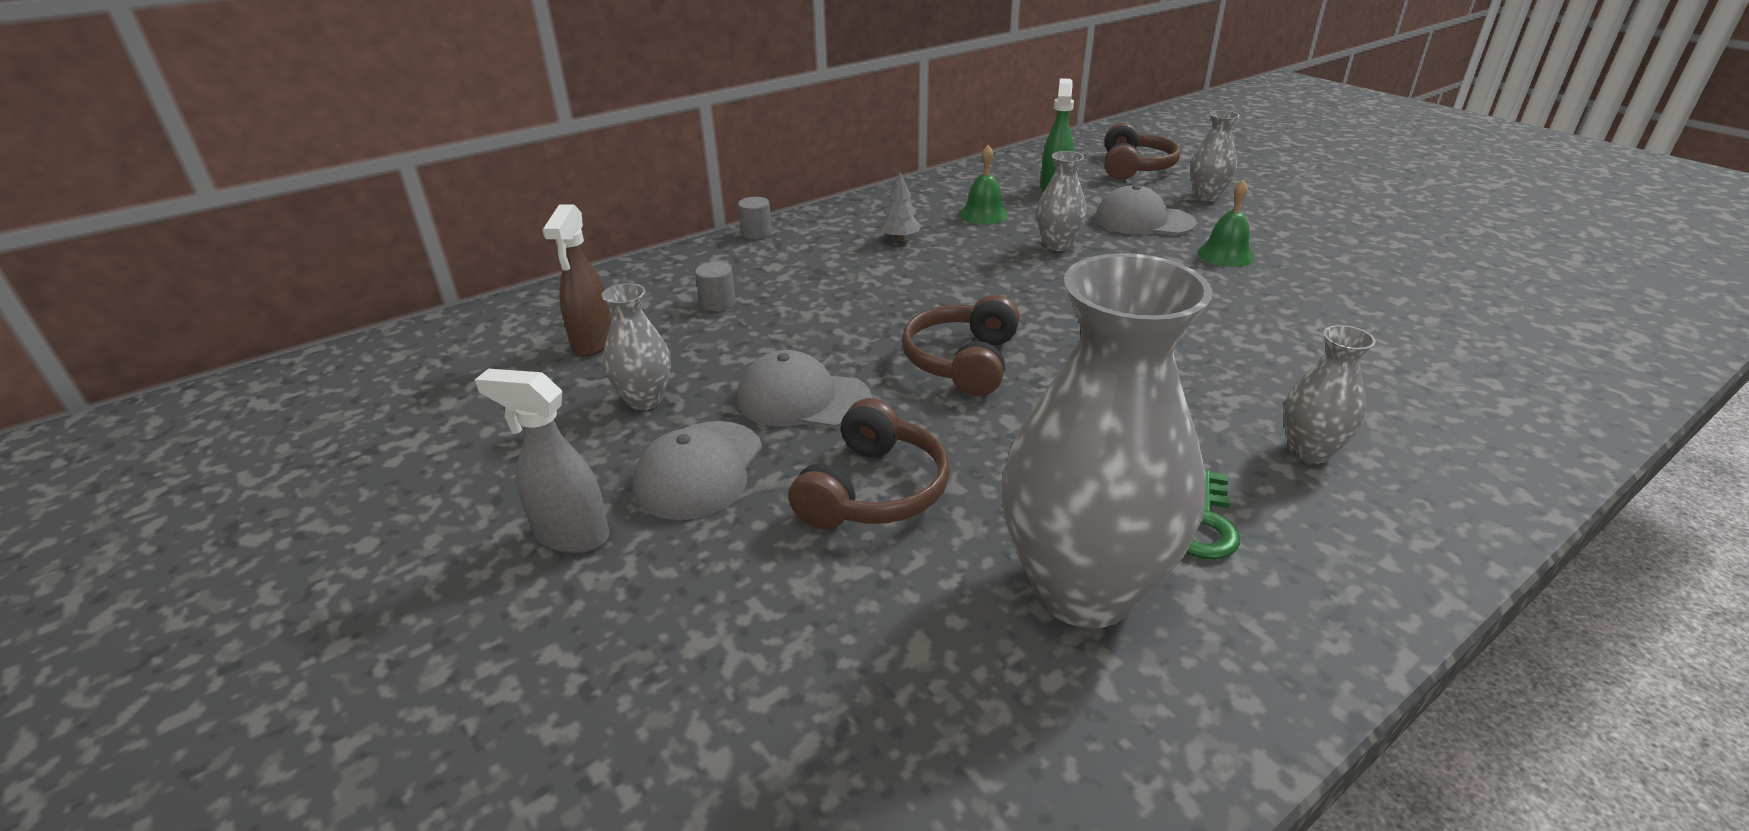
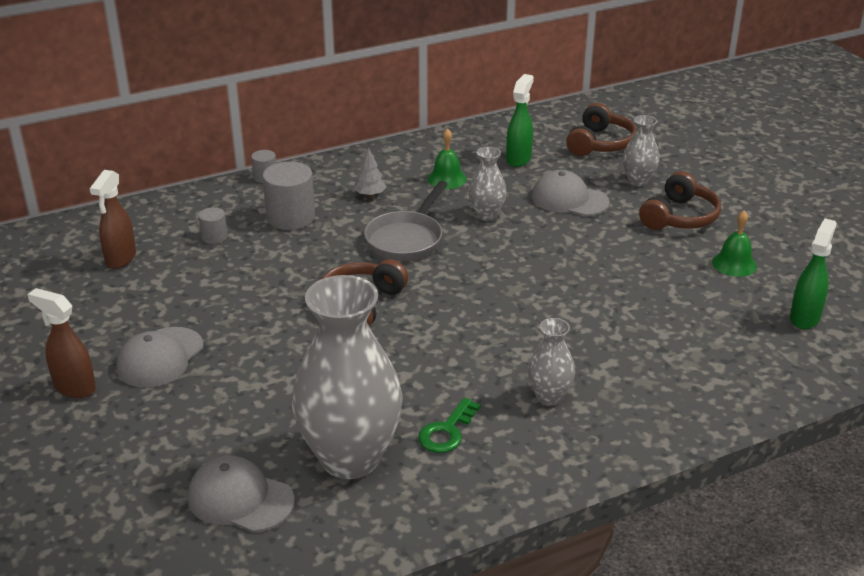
camera: 10 degrees right, 0 degrees up
grey spray bottle [475,369,609,553] -> brown spray bottle [27,288,96,398]
grey vase [602,283,671,410] -> none
grey cap [737,350,872,428] -> grey cap moved to [188,456,295,532]
brown headphones [789,398,950,529] -> brown headphones moved to [639,171,721,230]
green bell [1198,179,1254,267] -> green bell moved to [712,210,757,277]
none -> grey cylinder [263,162,315,230]
none -> grey pan [364,181,448,261]
none -> green spray bottle [790,218,837,329]

